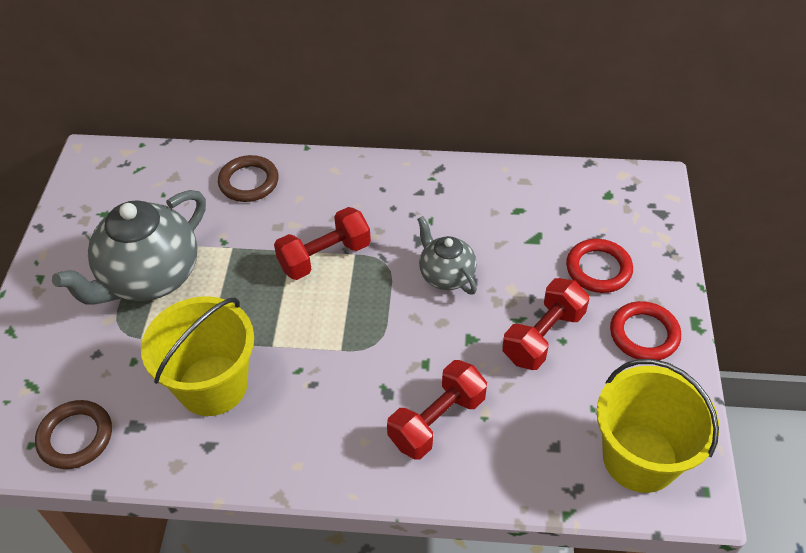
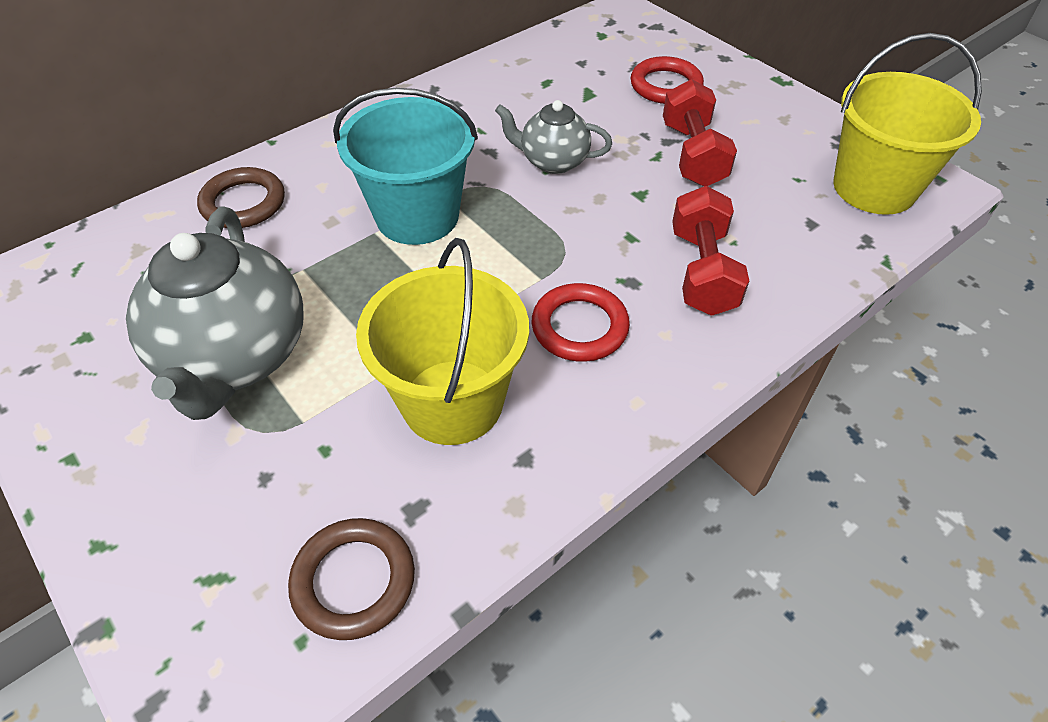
camera: 45 degrees left, 0 degrees up
red dumbbell [274,207,371,280] -> turquoise bucket [333,88,478,245]
red ring [610,301,681,360] -> red ring moved to [532,283,630,362]

